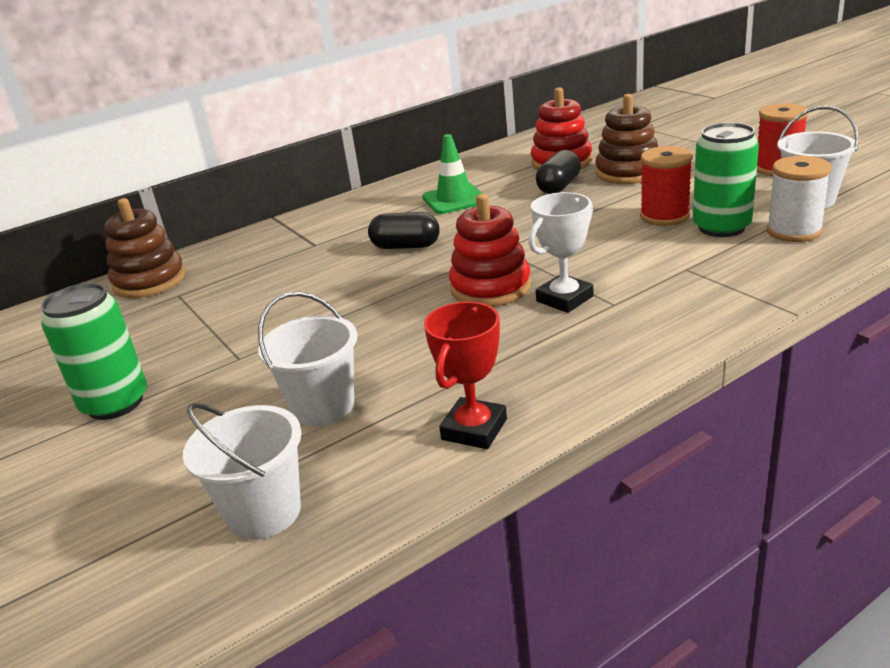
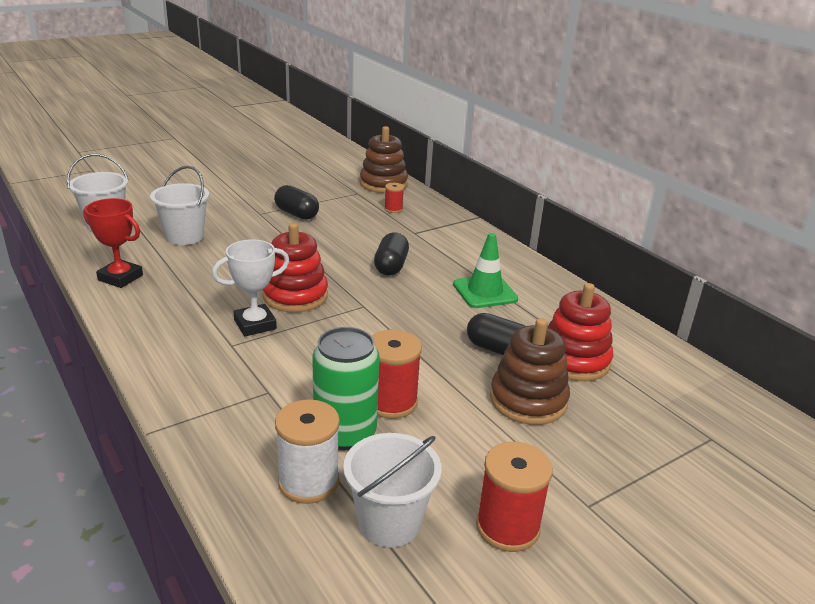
camera: 85 degrees right, 0 degrees up
green can [41,283,147,420] -> none
white trophy [528,192,594,313] -> white trophy turned 75 degrees counterclockwise [212,239,289,336]
none -> black capsule [274,185,319,220]
none -> red spool [384,183,404,213]

